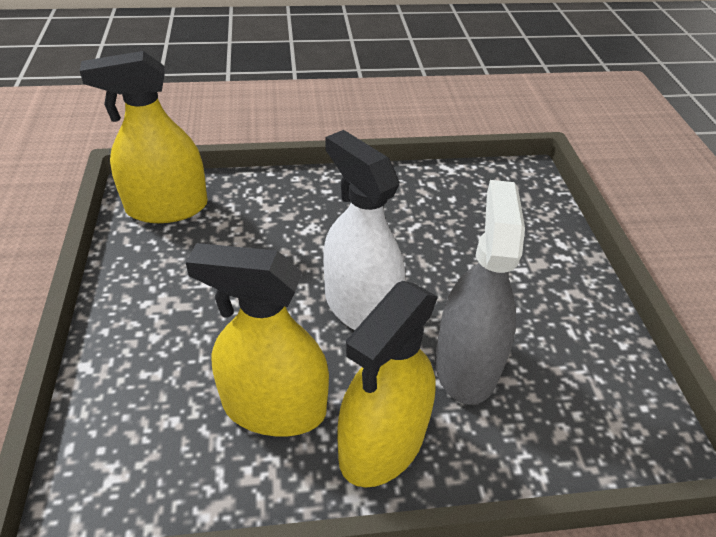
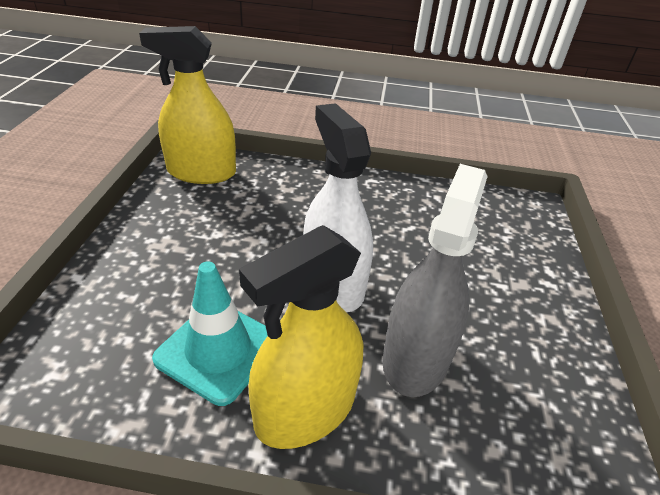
camera: 15 degrees right, 5 degrees down
yellow spray bottle [186,243,329,436] -> turquoise traffic cone [152,261,268,406]

